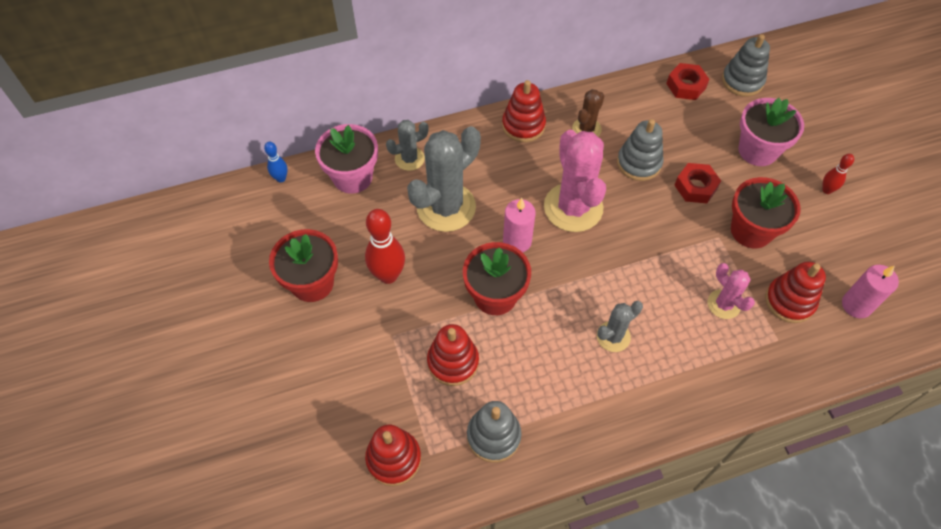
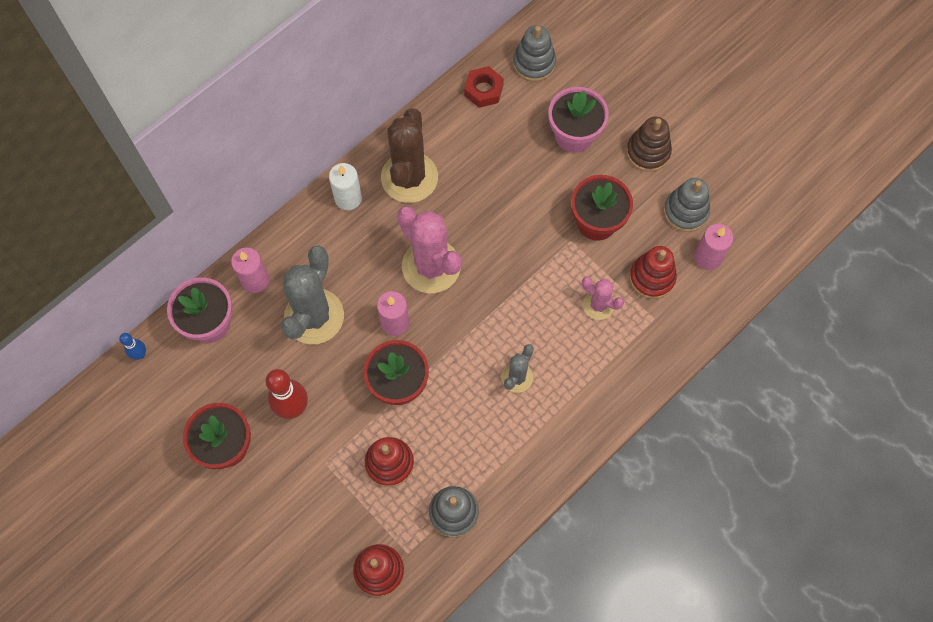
camera: 25 degrees left, 10 degrees up
grey cactus [386,120,429,171] -> pink candle [231,248,269,293]
red stacking toy [502,80,546,142] -> white candle [329,163,362,211]
brown cactus [572,89,604,136] -> brown cactus [381,108,438,203], size x1.91
grey stacking toy [617,119,664,181] -> grey stacking toy moved to [663,178,710,232]
red nut [675,163,721,203] -> none
red bowling pin [822,154,854,194] -> brown stacking toy [626,117,672,172]

